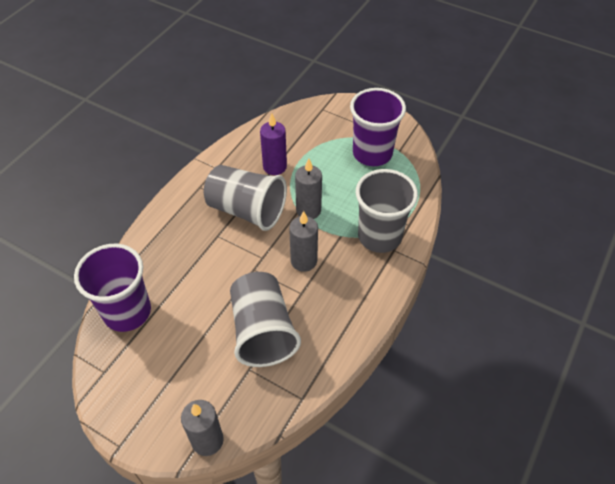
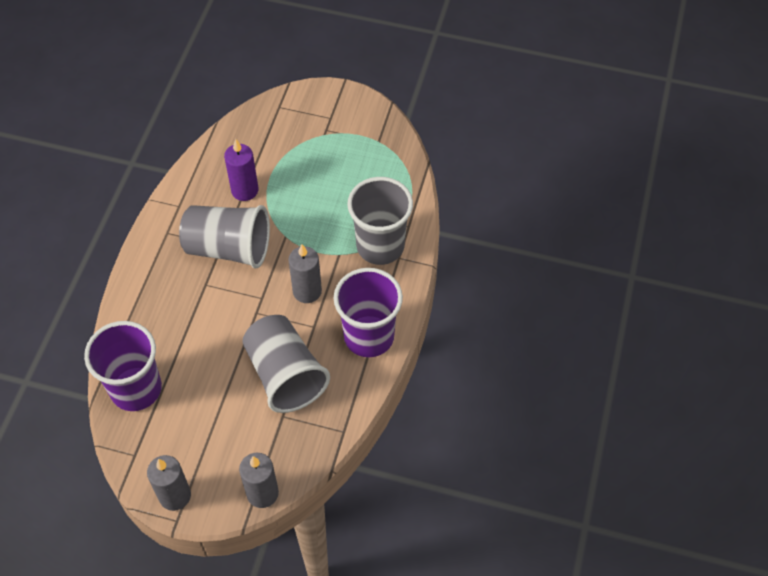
camera: 15 degrees left, 5 degrees up
grey candle [295,158,322,219] -> grey candle moved to [147,455,191,511]
purple cup [350,88,406,166] -> purple cup moved to [334,268,403,357]

